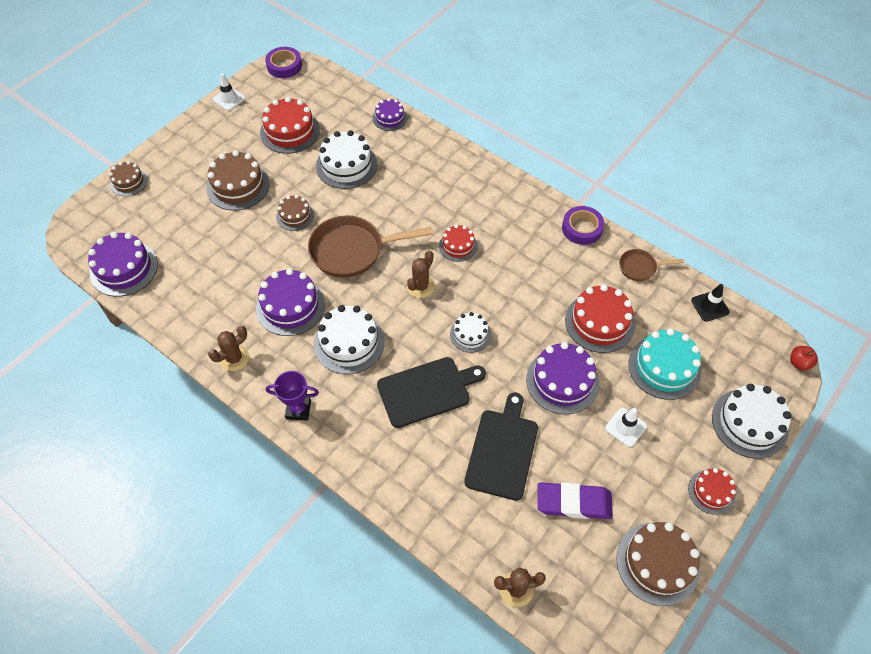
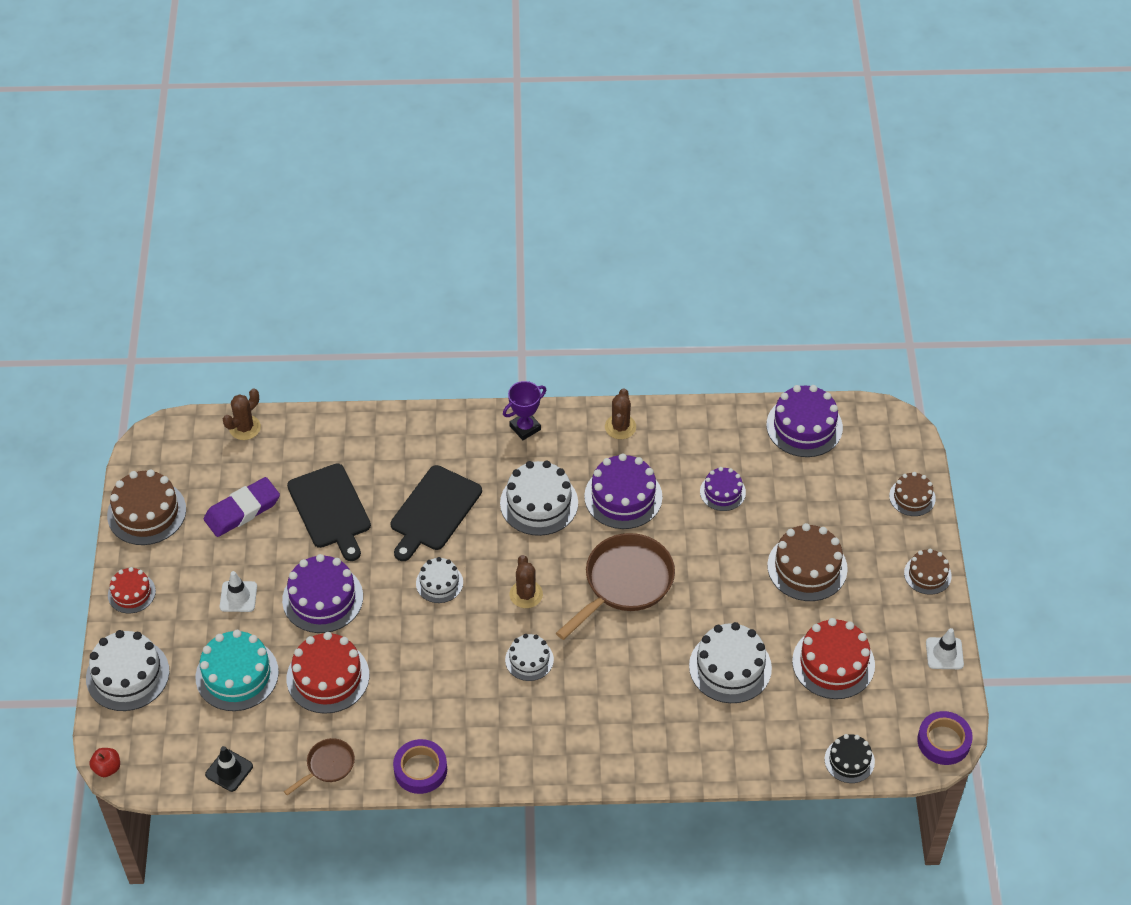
camera: 140 degrees right, 5 degrees down
brown cake [276,195,314,231] -> brown cake moved to [904,549,952,595]
purple cake [373,98,407,131] -> purple cake moved to [700,467,746,511]
red cake [439,224,478,262] -> white cake [505,634,554,681]
none -> black cake [824,734,875,783]

